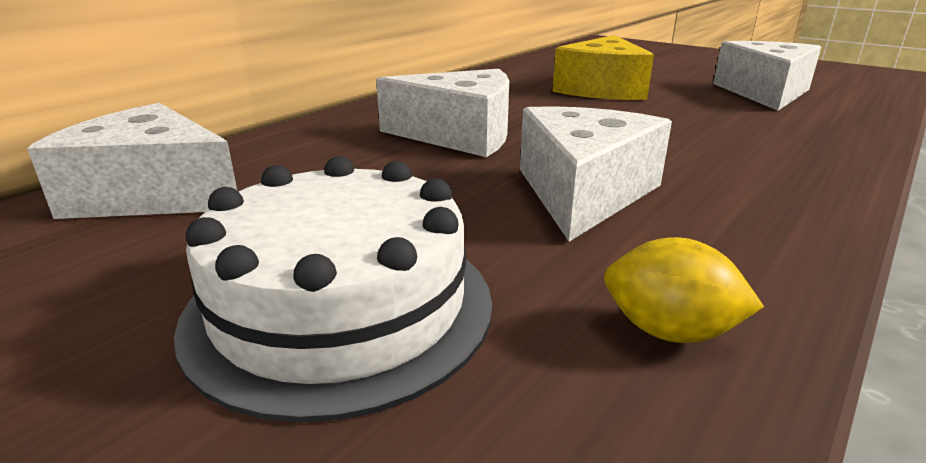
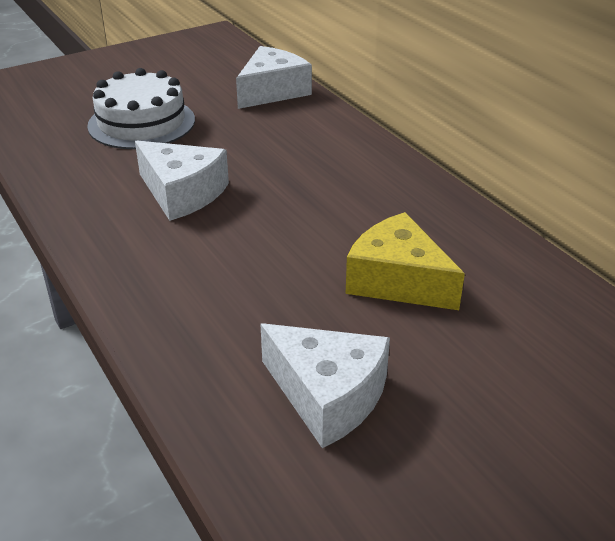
camera: 110 degrees right, 10 degrees up
white cheese [376,69,509,157] -> none
yellow lemon [604,237,764,343] -> none

